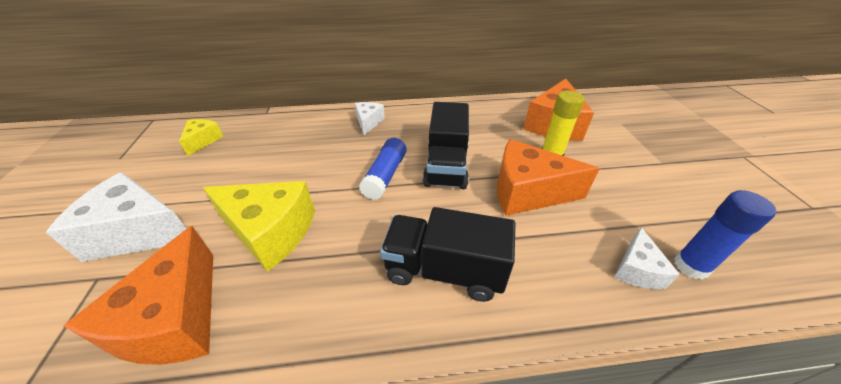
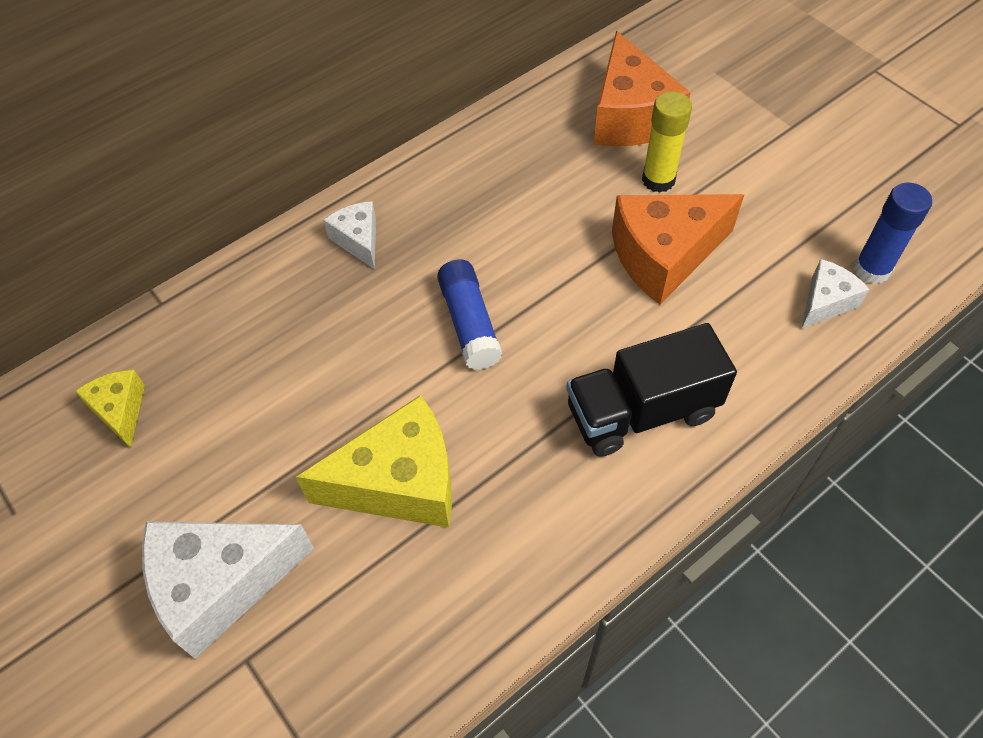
camera: 30 degrees left, 15 degrees up
orange cheese [63,226,213,365] -> none
black truck [423,102,469,189] -> none
white cheese [614,227,680,289] -> white cheese turned 120 degrees counterclockwise [801,259,869,329]

